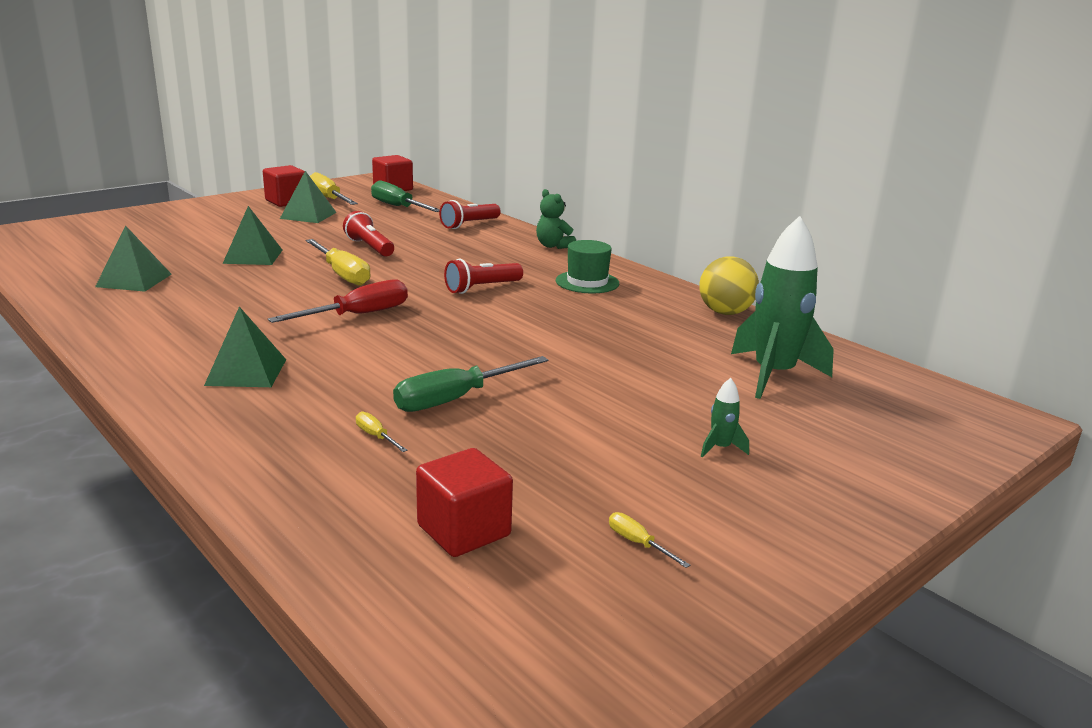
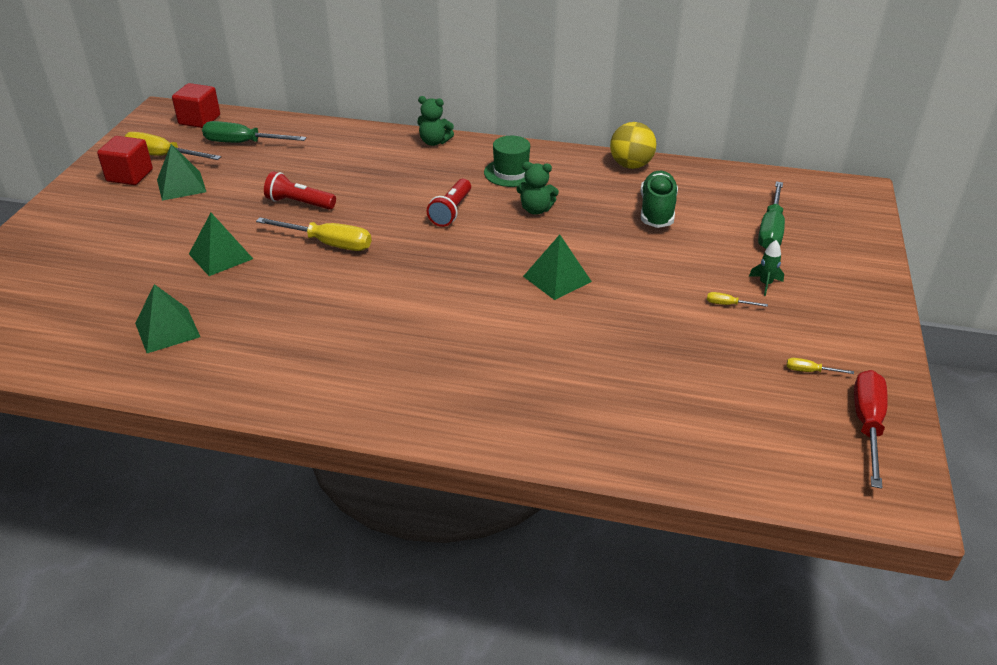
camera: 35 degrees left, 15 degrees up
green pyramid [204,307,286,387] -> green pyramid moved to [523,235,592,300]
red screwdriver [268,279,408,323] -> red screwdriver moved to [854,370,888,489]
yellow screwdriver [356,411,408,452] -> yellow screwdriver moved to [707,292,768,307]
green screwdriver [393,356,549,412] -> green screwdriver moved to [758,181,785,249]
red cube [416,448,513,557] -> none
red flashlight [439,200,501,229] -> none
green rocket [731,216,834,399] -> none
none -> green teddy bear [516,162,559,215]
none -> green shoe [640,171,678,228]

